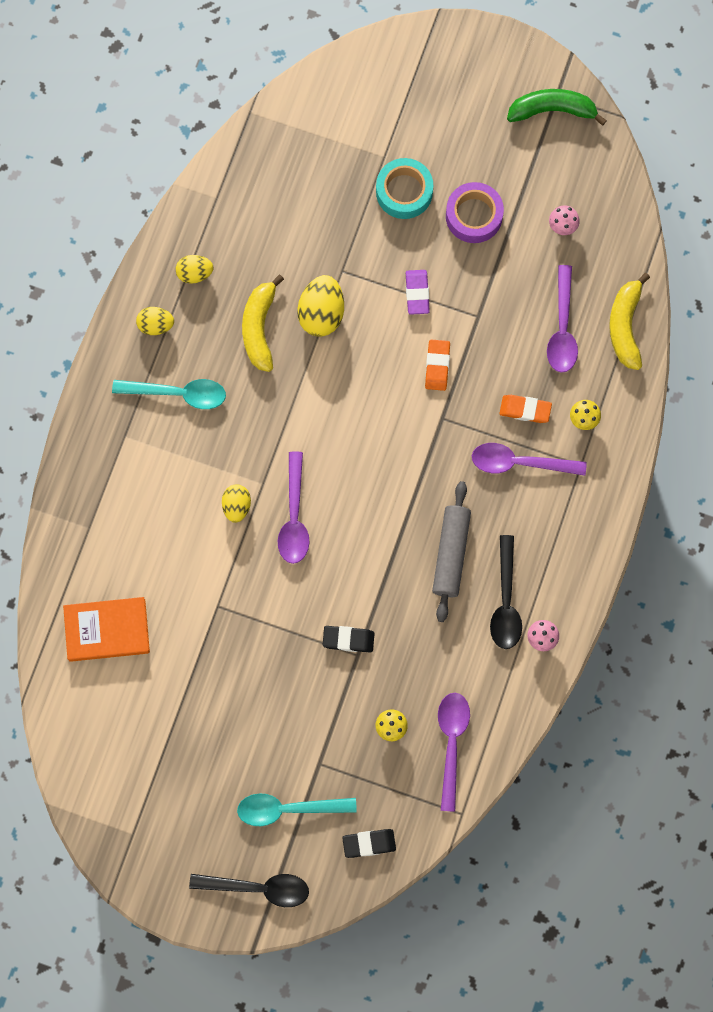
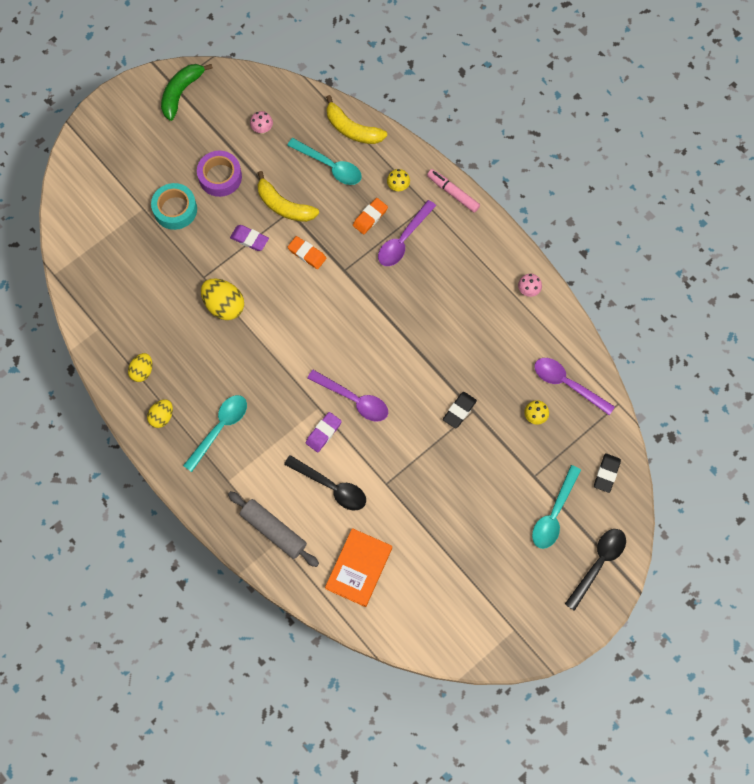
camera: 60 degrees left, 5 degrees down
yellow egg [222,484,251,523] -> purple eraser [306,412,342,452]
yellow banana [242,275,284,372] -> yellow banana moved to [257,171,319,222]
grey rolling pin [432,481,471,622] -> grey rolling pin moved to [228,491,319,567]
black spoon [490,535,522,649] -> black spoon moved to [284,455,366,510]
purple spoon [547,265,578,373] -> turquoise spoon [287,138,362,185]
none -> pink marker [427,169,480,213]

